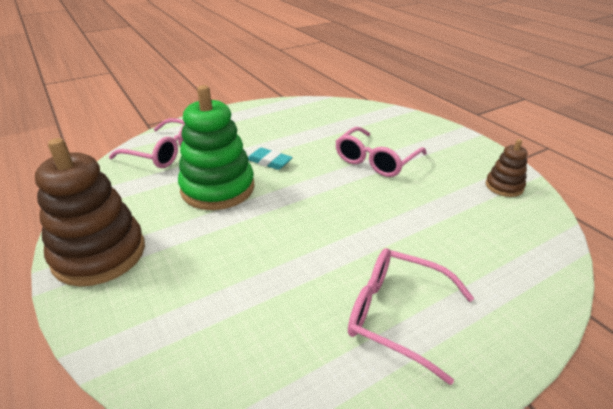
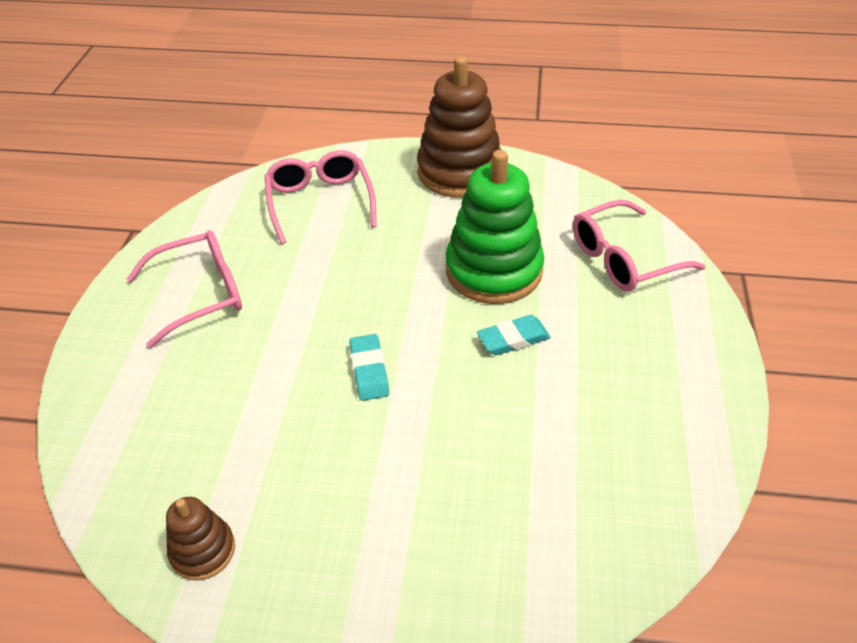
camera: 130 degrees right, 10 degrees up
pink glasses [335,127,427,177] -> pink glasses moved to [265,150,377,244]
none -> turquoise eraser [349,334,389,401]

